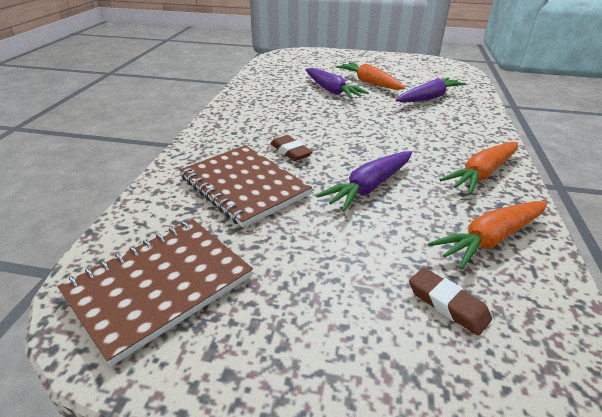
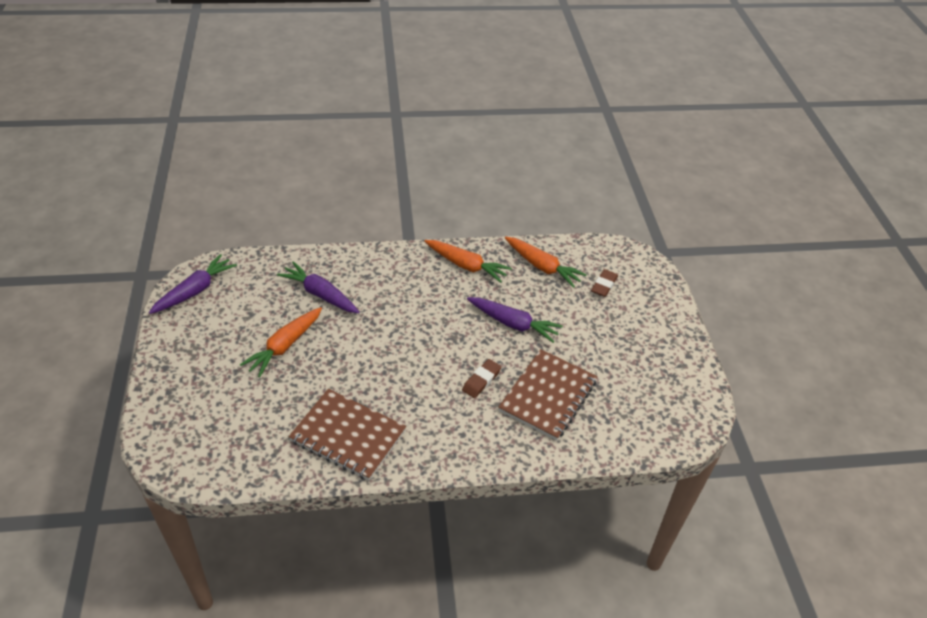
camera: 110 degrees left, 10 degrees up
brown notebook [58,219,253,366] -> brown notebook moved to [289,389,406,480]
purple carrot [305,68,369,99] -> purple carrot moved to [149,254,237,314]

